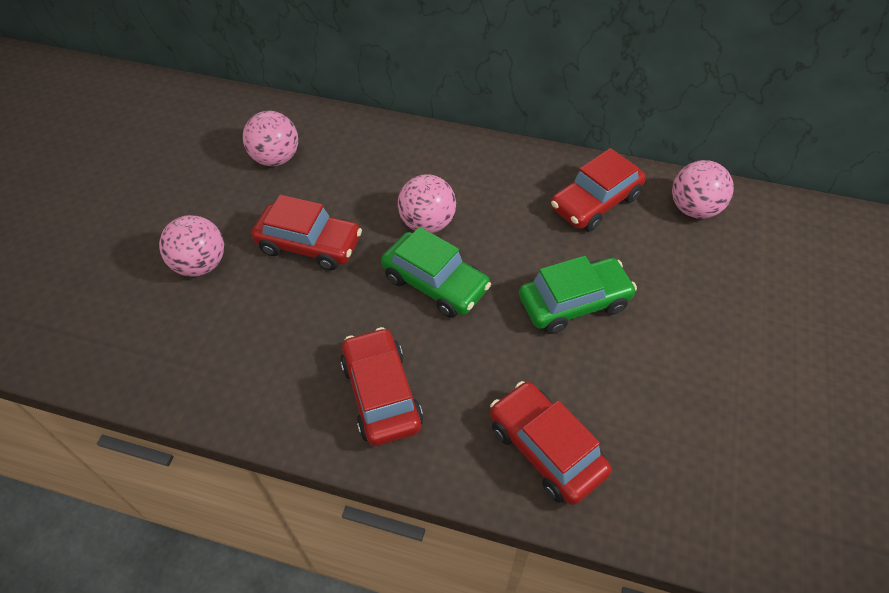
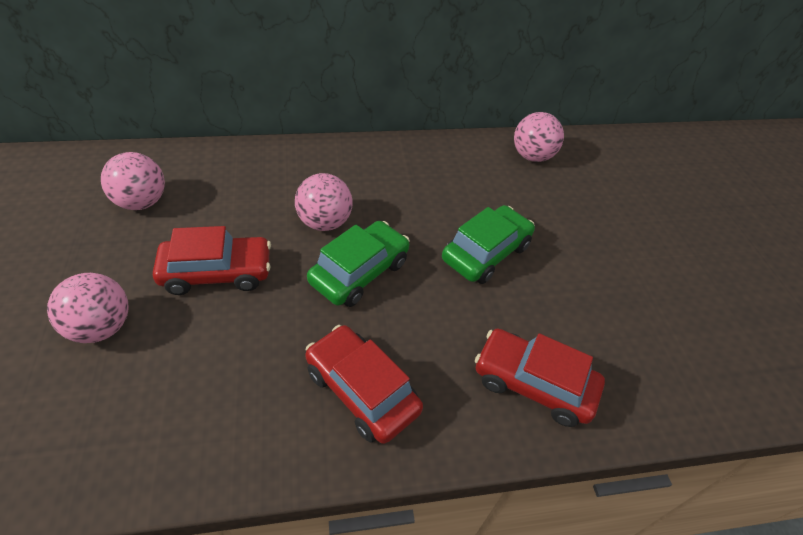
camera: 30 degrees left, 5 degrees down
green car [381,227,491,318] -> green car turned 60 degrees counterclockwise [307,221,410,307]
red car [551,148,646,232] -> none

